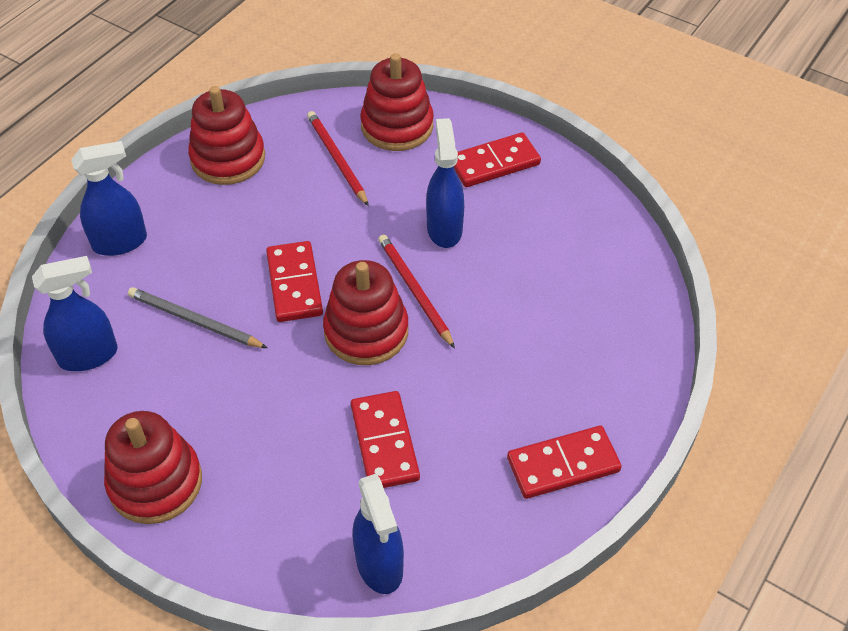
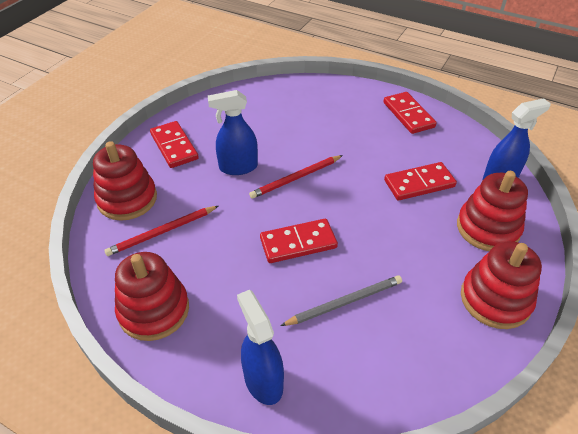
camera: 95 degrees left, 5 degrees down
blue spray bottle [32,256,117,371] -> none
grey pencil [128,287,267,348] -> grey pencil turned 135 degrees counterclockwise [280,275,402,326]
red stacking toy [323,260,409,365] -> red stacking toy moved to [457,171,528,251]

